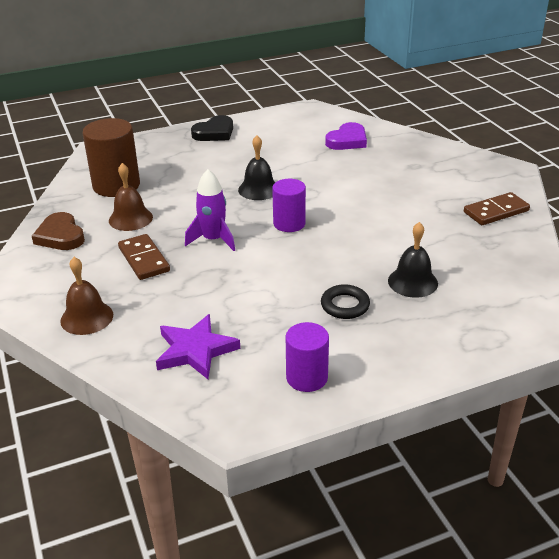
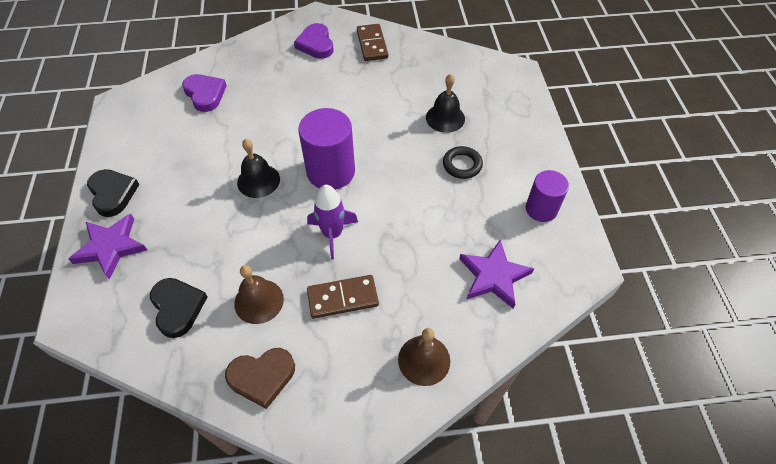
camera: 75 degrees left, 20 degrees up
brown cylinder [83,118,140,197] -> black heart [150,278,208,338]
purple cylinder [272,179,306,232] -> purple cylinder [298,108,355,190], size x1.58
none -> purple star [68,214,147,279]
none -> purple heart [294,23,333,59]

